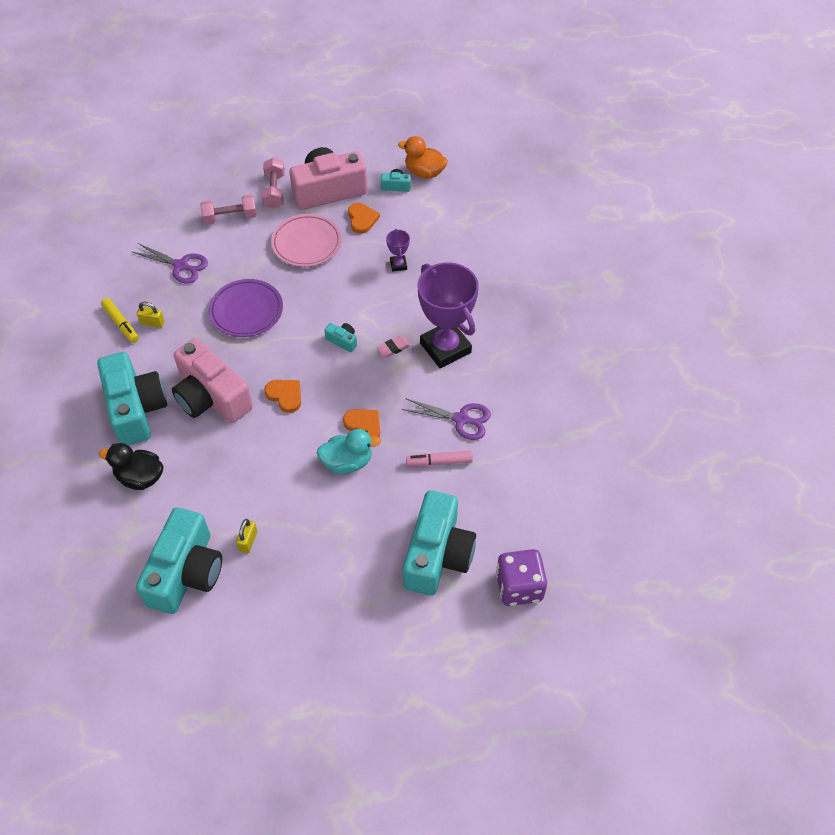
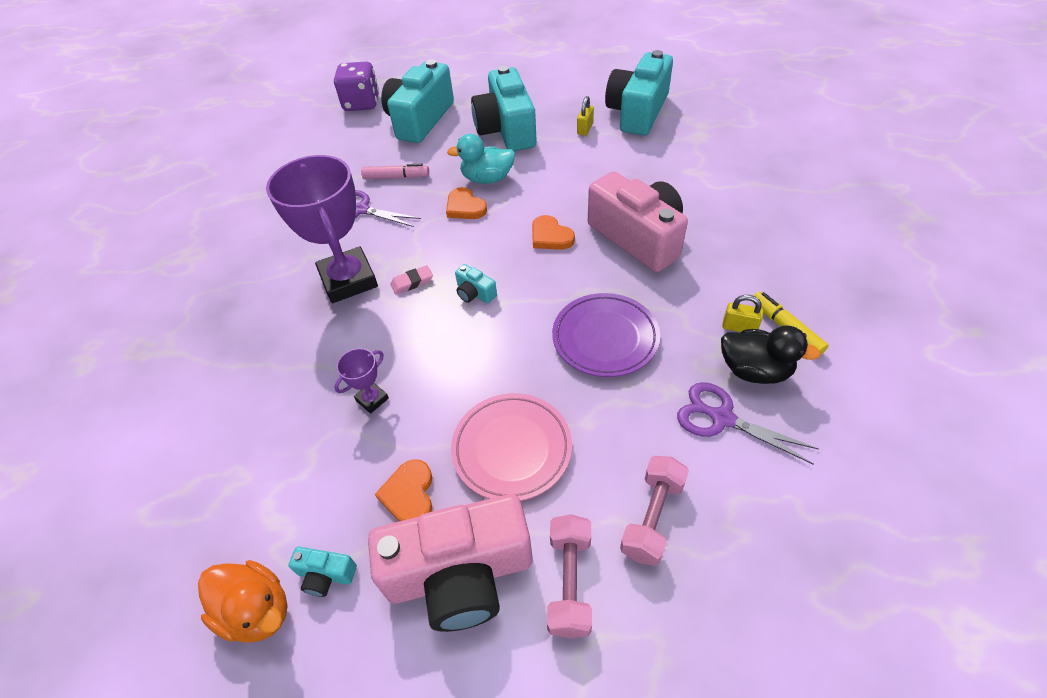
camera: 170 degrees left, 5 degrees down
turquoise camera [97,352,167,445] -> turquoise camera moved to [471,66,537,151]
black duck [99,443,164,490] -> black duck moved to [721,325,821,384]
pink dumbbell [200,195,257,225] -> pink dumbbell turned 60 degrees counterclockwise [620,456,689,566]
purple trophy [386,229,410,272] -> purple trophy turned 45 degrees clockwise [334,348,389,414]

